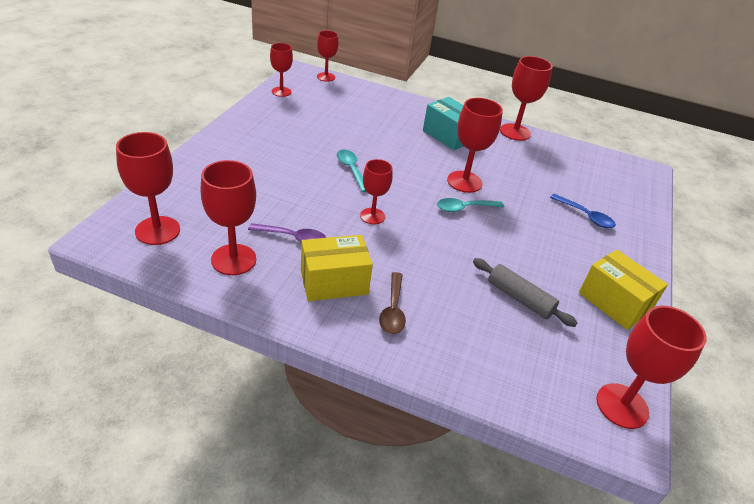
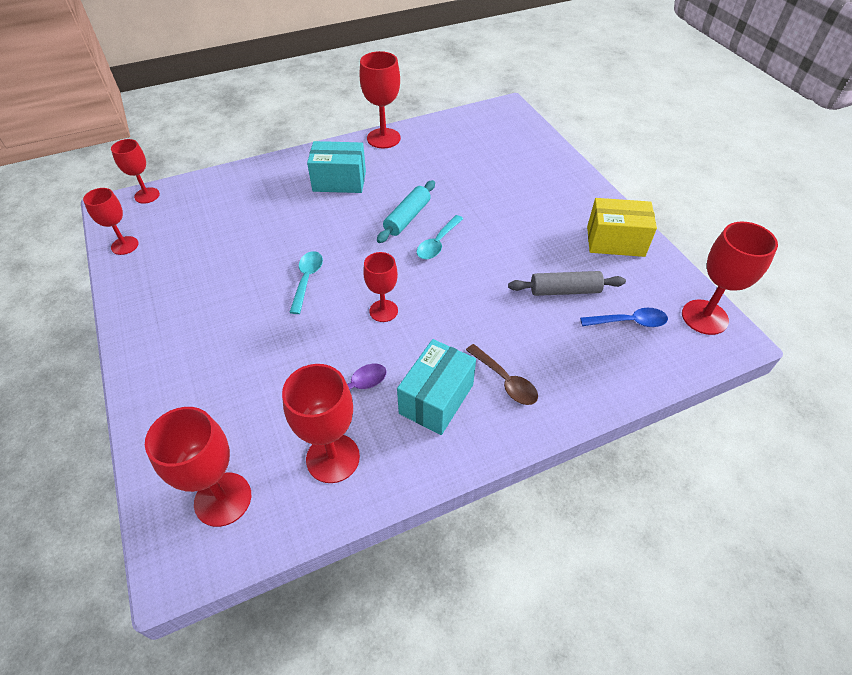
camera: 40 degrees left, 10 degrees up
yellow box [301,235,373,301] -> turquoise box [397,339,476,435]
turquoise spoon [337,149,367,192] -> turquoise spoon turned 75 degrees clockwise [289,251,323,314]
red goblet [447,98,503,193] -> turquoise rolling pin [377,180,435,243]
blue spoon [550,194,616,228] -> blue spoon moved to [580,308,668,327]

